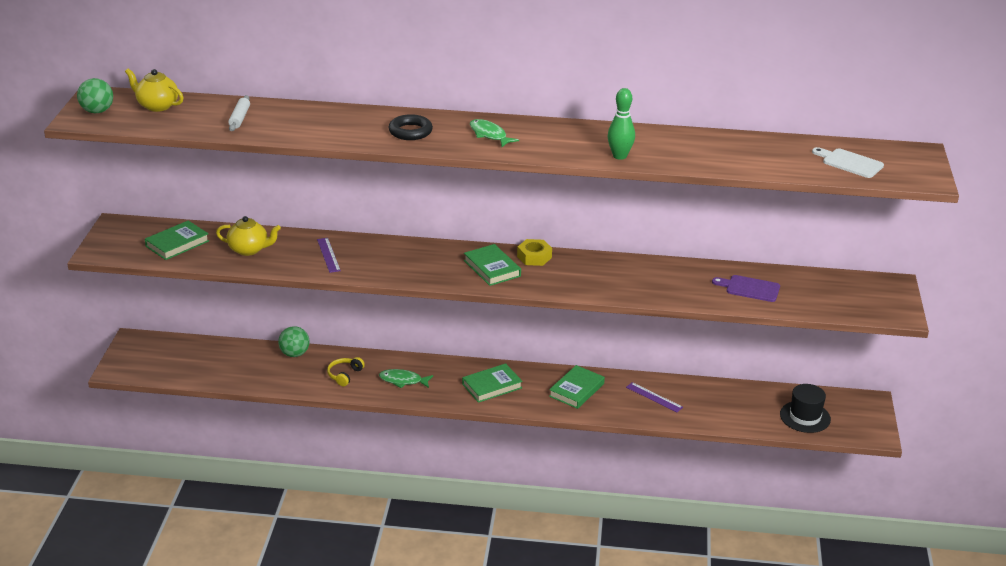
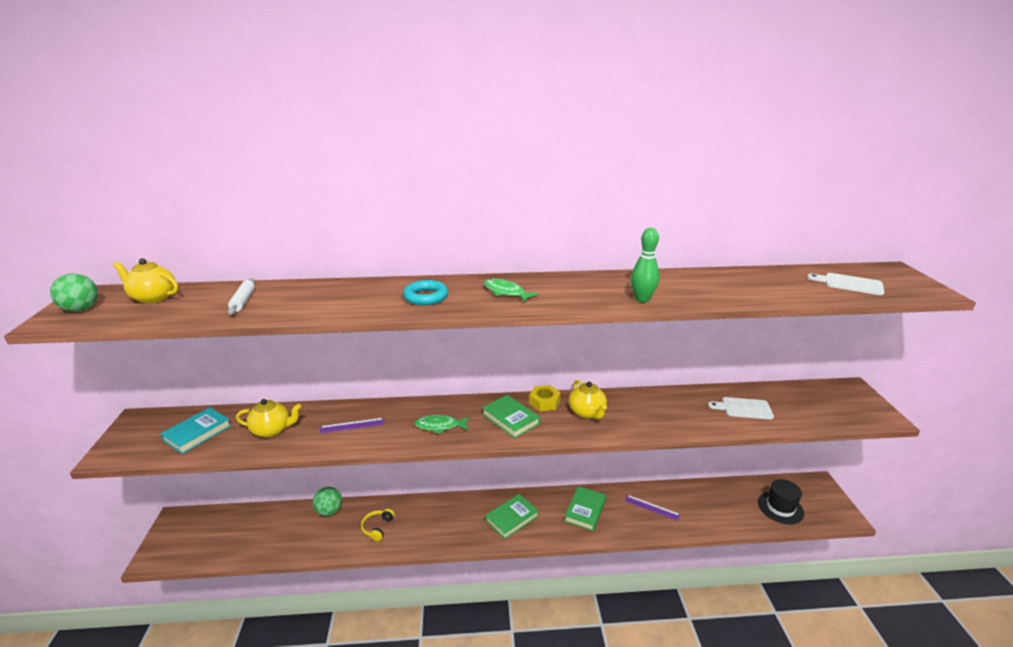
camera: 10 degrees left, 5 degrees down
green book [145,221,209,260] -> turquoise book [160,407,231,454]
purple ruler [317,238,341,273] -> purple ruler turned 75 degrees counterclockwise [320,418,384,433]
green fish [379,369,433,388] -> green fish moved to [415,415,470,434]
black ring [388,114,433,140] -> turquoise ring [403,280,448,305]
purple cutting board [712,275,780,302] -> white cutting board [708,397,774,420]
none -> yellow teapot [569,380,607,419]

